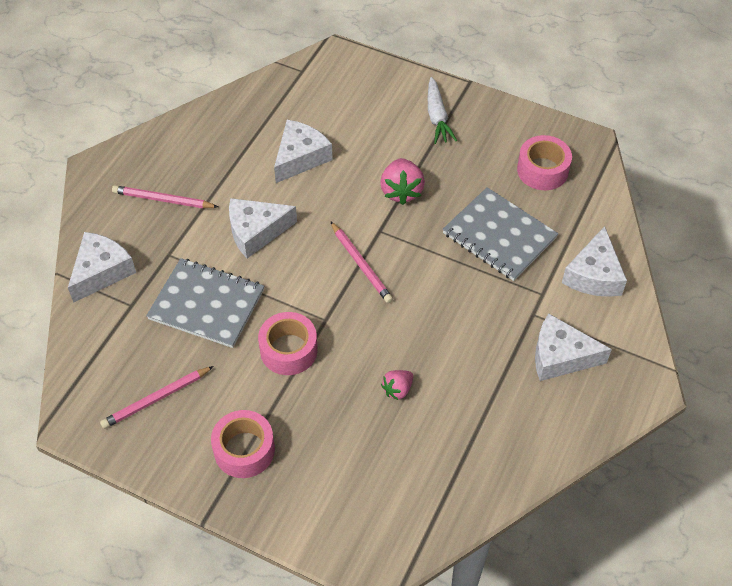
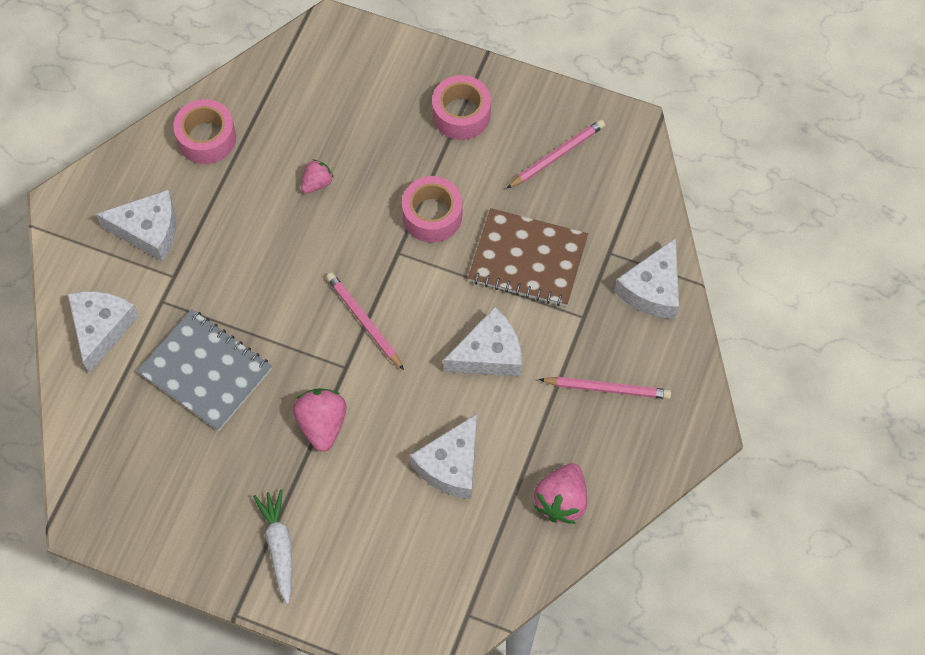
camera: 175 degrees right, 10 degrees up
grey notebook [146,258,264,348] -> brown notebook [468,208,588,306]
pink tape [517,135,572,190] -> pink tape moved to [173,99,236,164]
none -> pink strawberry [533,463,587,524]

